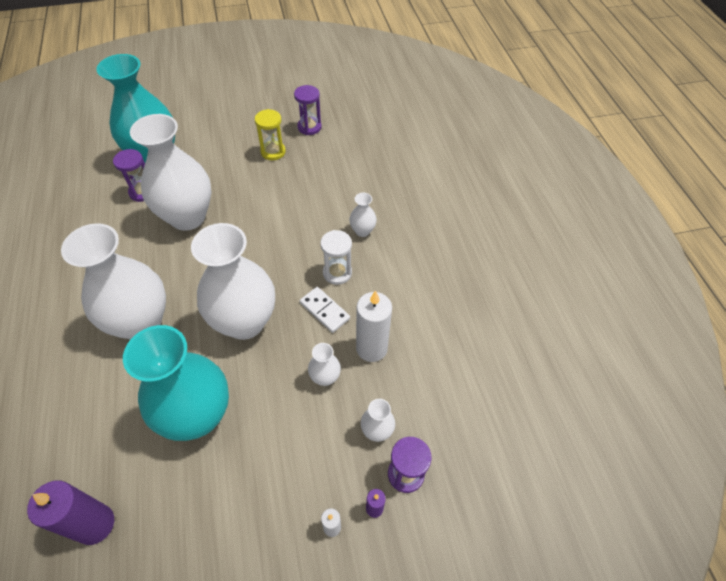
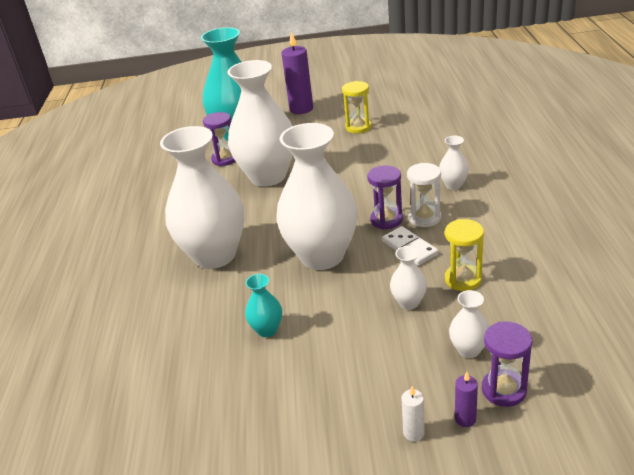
camera: 15 degrees right, 20 degrees down
purple candle [27,480,114,545] -> purple candle moved to [281,32,313,114]
turquoise vase [123,325,229,441] -> turquoise vase [245,274,282,337], size x0.42
purple hourglass [294,85,322,135] -> purple hourglass moved to [367,165,403,229]
white candle [356,291,392,362] -> yellow hourglass [445,219,484,291]

